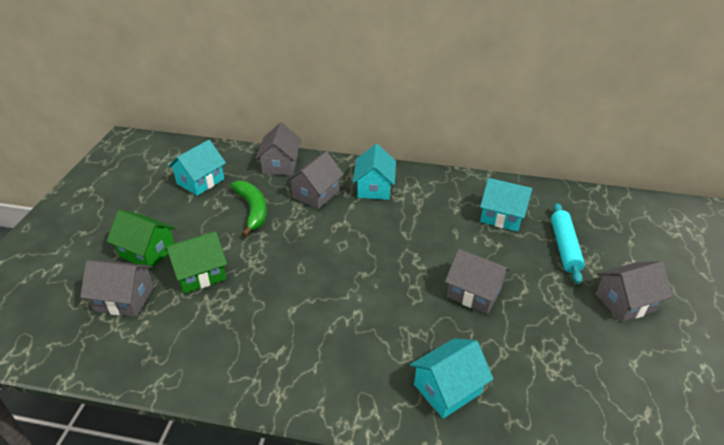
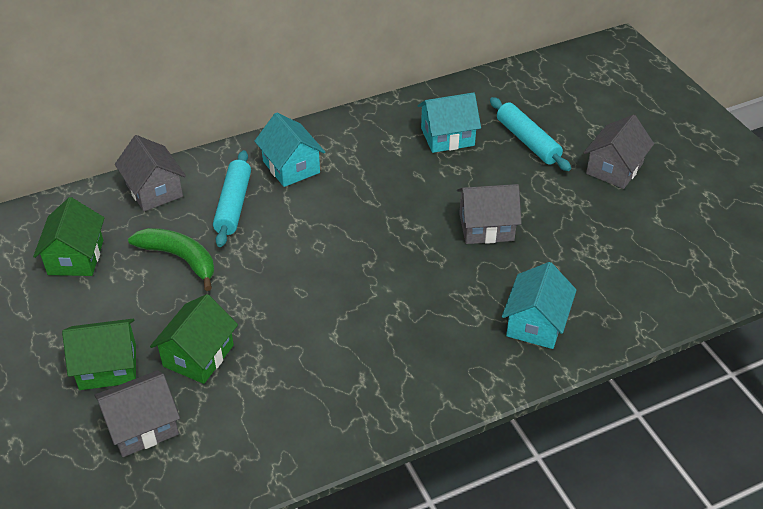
camera: 35 degrees left, 5 degrees up
turquoise house [168,140,226,196] -> green house [33,197,104,276]
grey house [286,151,344,209] -> turquoise rolling pin [213,150,251,247]

